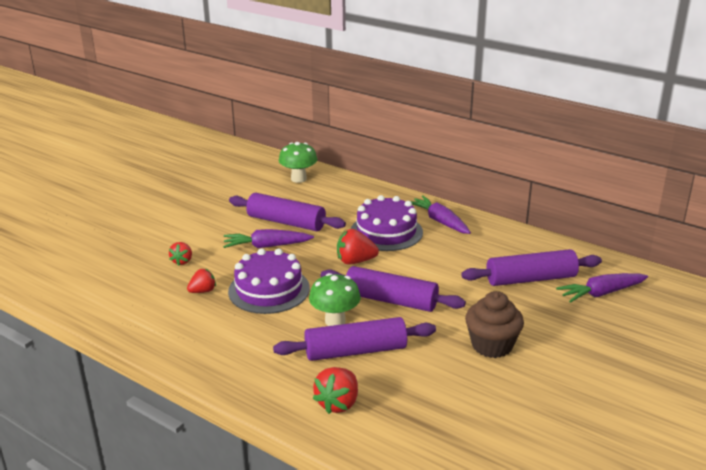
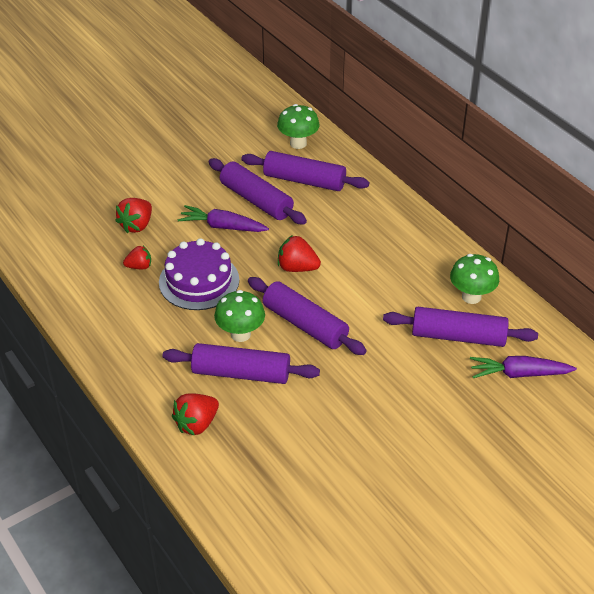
camera: 20 degrees right, 15 degrees up
red strawberry [169,242,192,265] -> red strawberry [115,198,152,233], size x1.53
purple cake [351,195,423,251] -> none
purple carrot [411,196,471,234] -> none
brown cupcake [465,291,524,358] -> none
none -> purple rolling pin [241,151,369,191]
none -> green mushroom [450,254,499,304]

